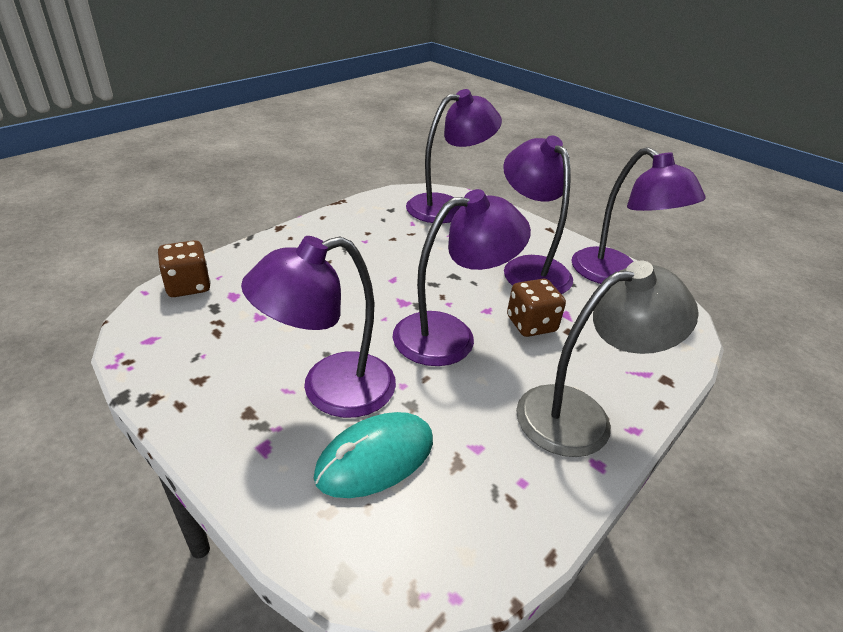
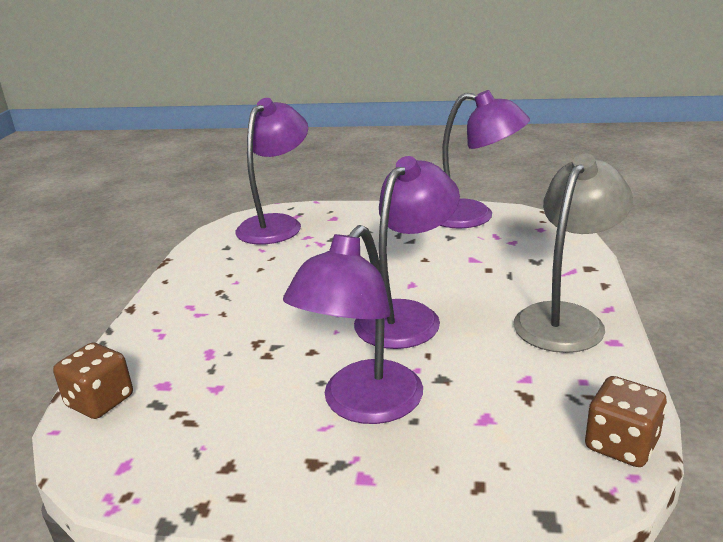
camera: 30 degrees left, 10 degrees down
turquoise mouse [314,412,433,498] -> none
purple lamp [503,135,573,294] -> none
brown dice [507,279,566,337] -> brown dice moved to [585,376,667,467]

